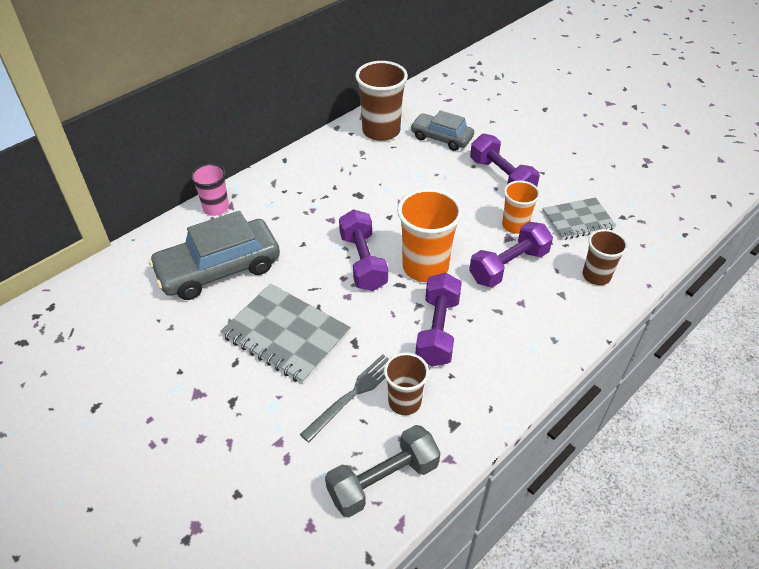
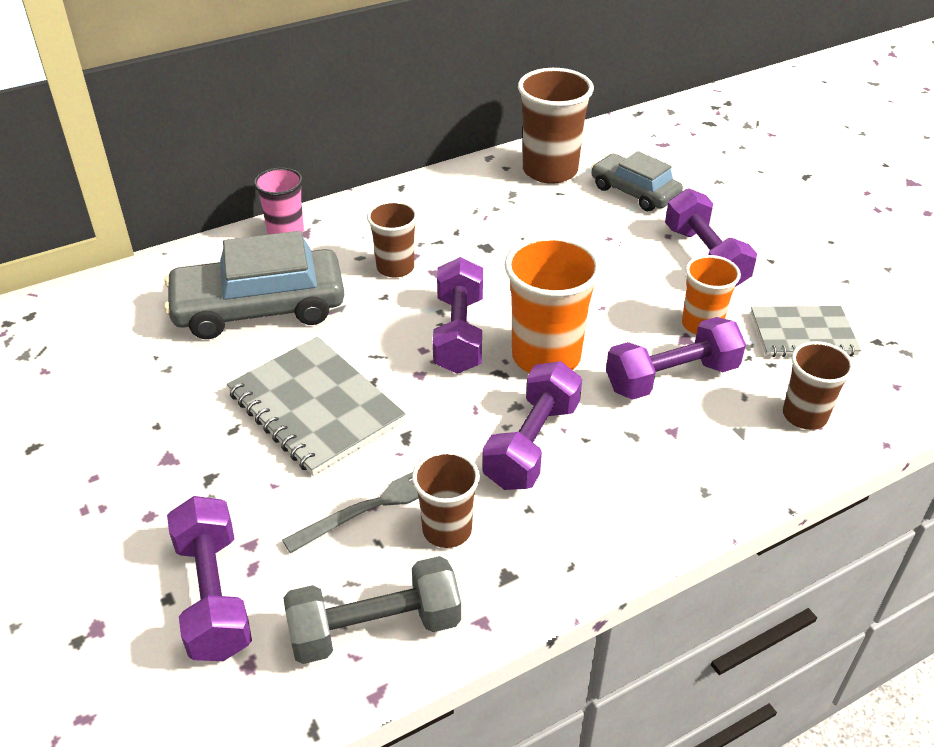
camera: 15 degrees right, 5 degrees down
none -> purple dumbbell [167,496,252,661]
none -> brown cup [367,201,418,278]

